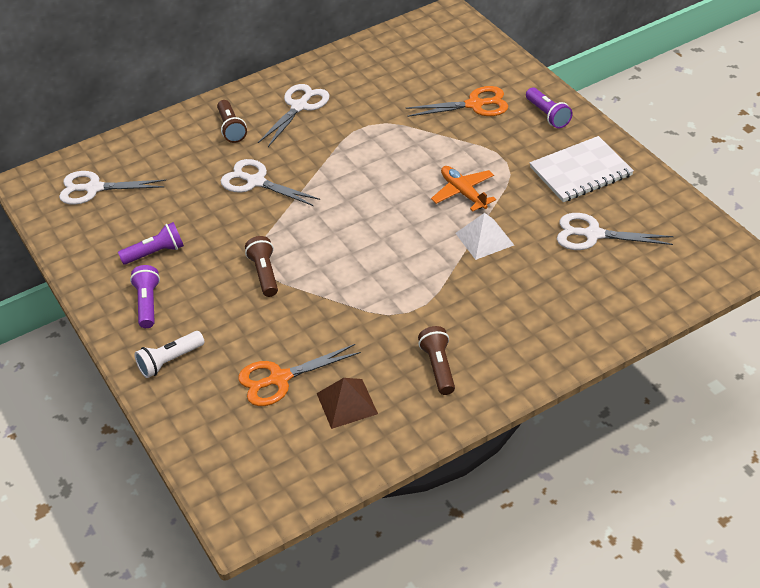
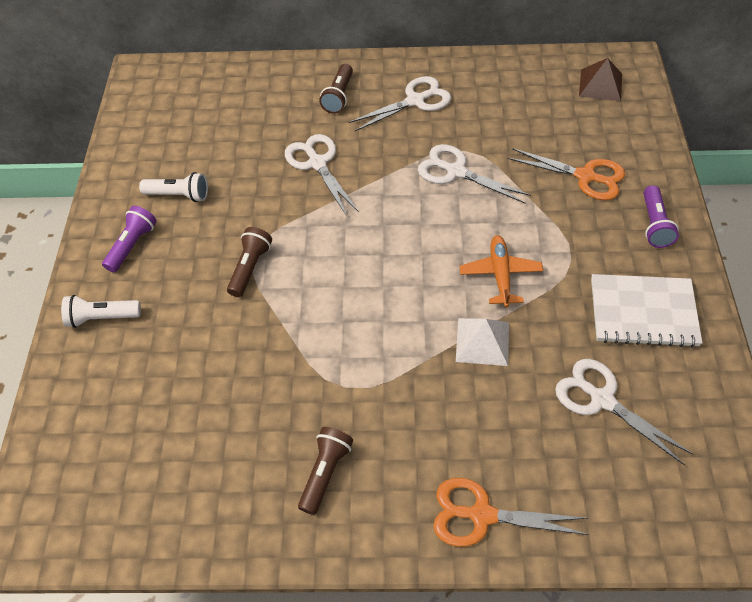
camera: 30 degrees right, 10 degrees up
white scissors [59,171,166,205] -> white scissors moved to [418,144,531,204]
purple flashlight [118,222,184,265] -> white flashlight [139,172,208,202]
orange scissors [238,344,361,406] -> orange scissors moved to [433,478,590,547]
brown pyramid [317,378,378,429] -> brown pyramid moved to [579,58,622,101]

